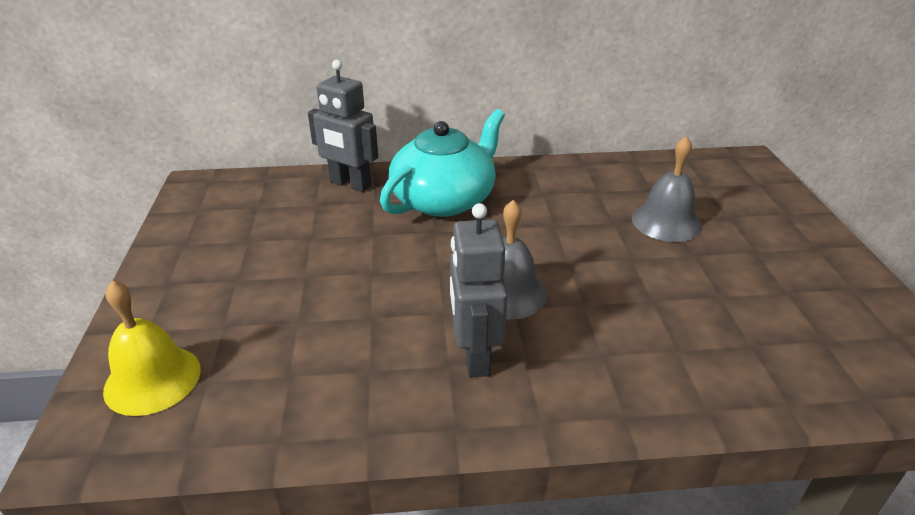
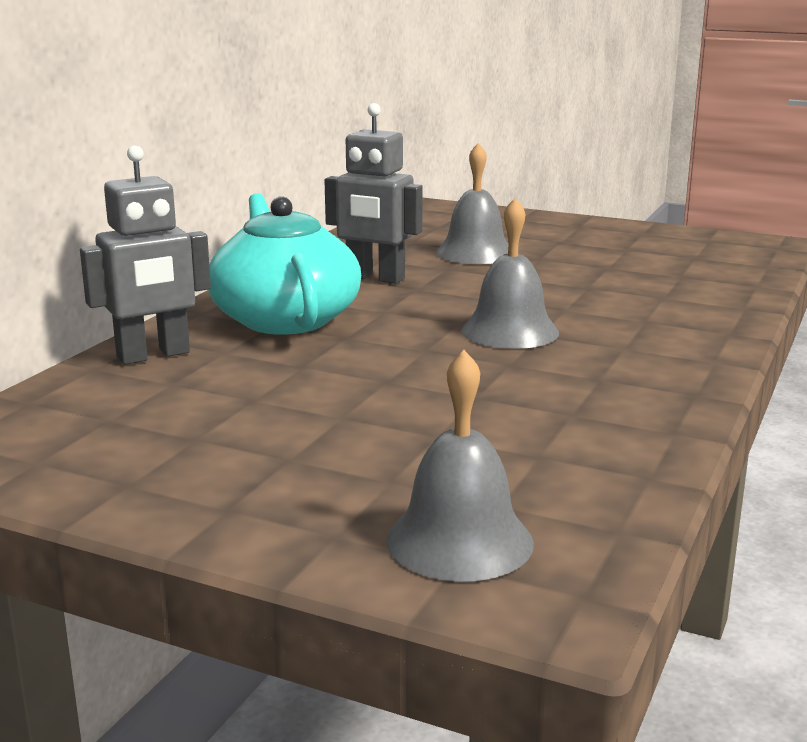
camera: 60 degrees left, 15 degrees down
yellow bell [103,281,201,416] -> grey bell [386,350,534,582]
grey robot [450,203,508,377] -> grey robot moved to [324,103,423,284]

